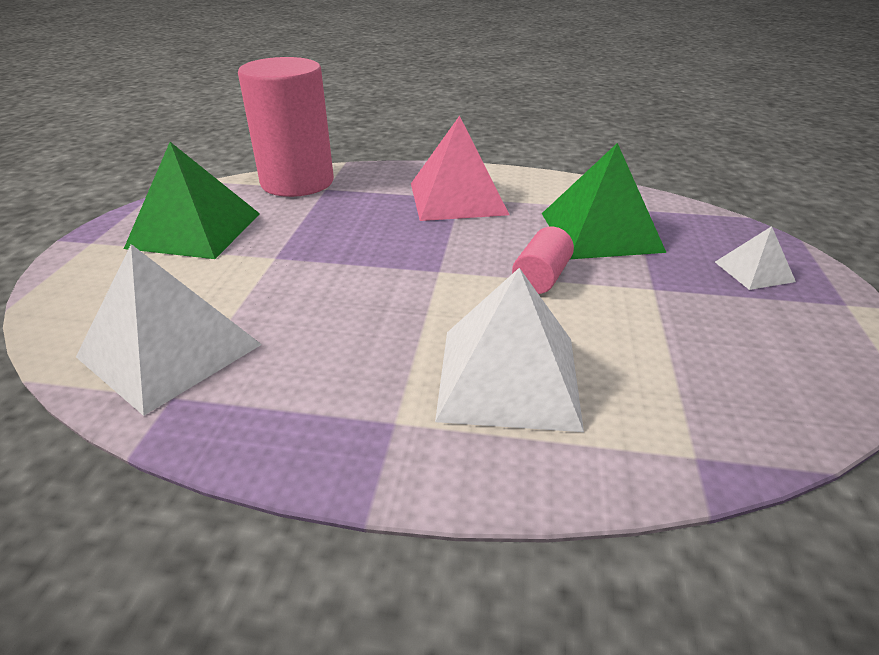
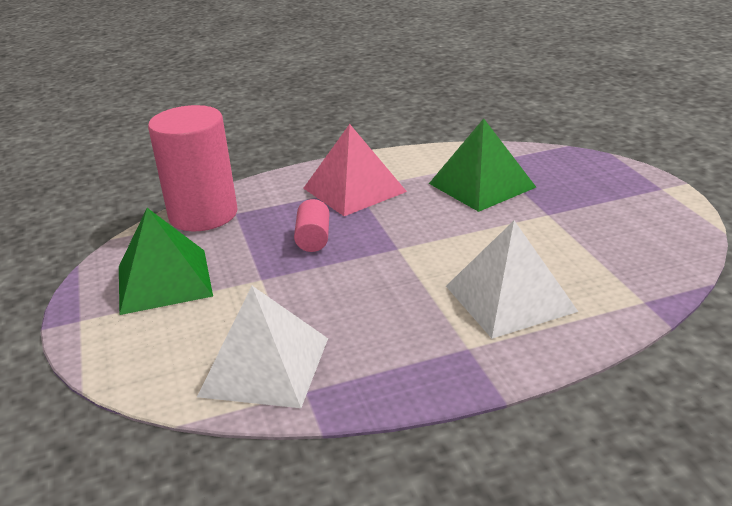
camera: 25 degrees left, 5 degrees down
pink cylinder [512,227,574,294] -> pink cylinder moved to [294,199,330,252]
white pyramid [715,226,796,290] -> none

